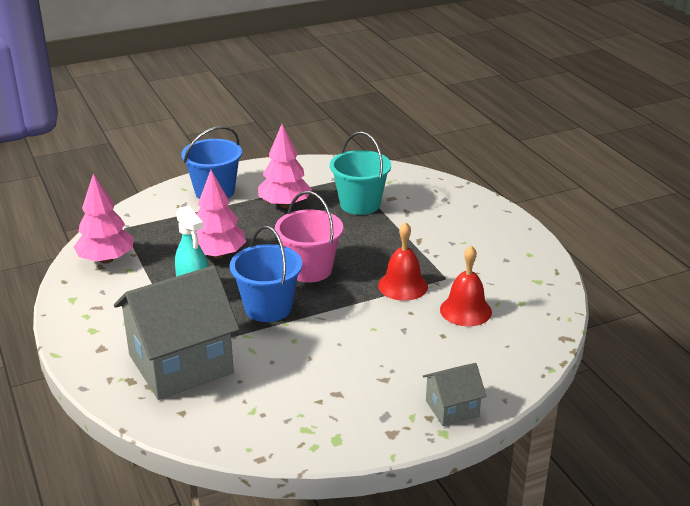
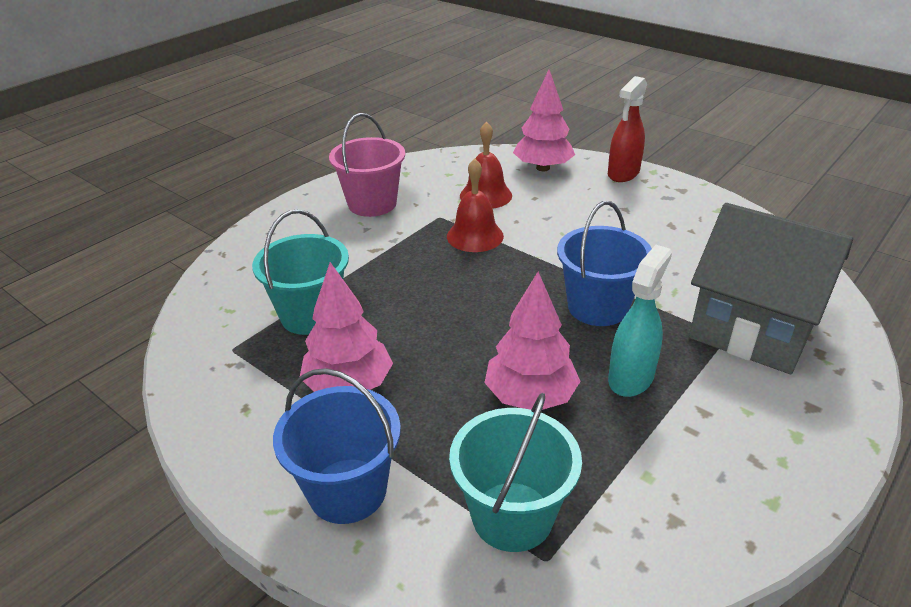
camera: 115 degrees left, 5 degrees up
pink tree [74,174,134,264] -> pink tree moved to [513,70,575,171]
pink bucket [275,191,343,282] -> pink bucket moved to [329,113,405,217]
grey house [423,363,486,426] -> red spray bottle [608,76,647,182]
none -> turquoise bucket [449,393,582,552]

